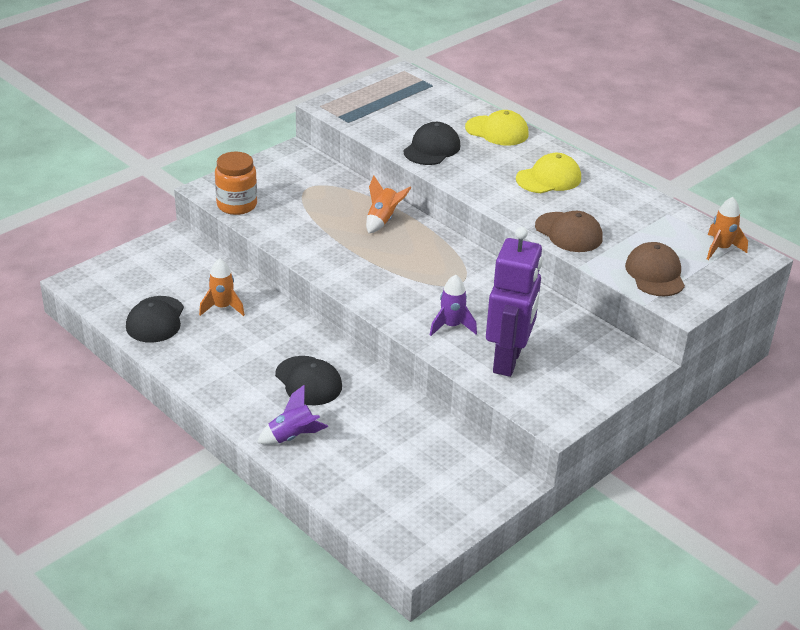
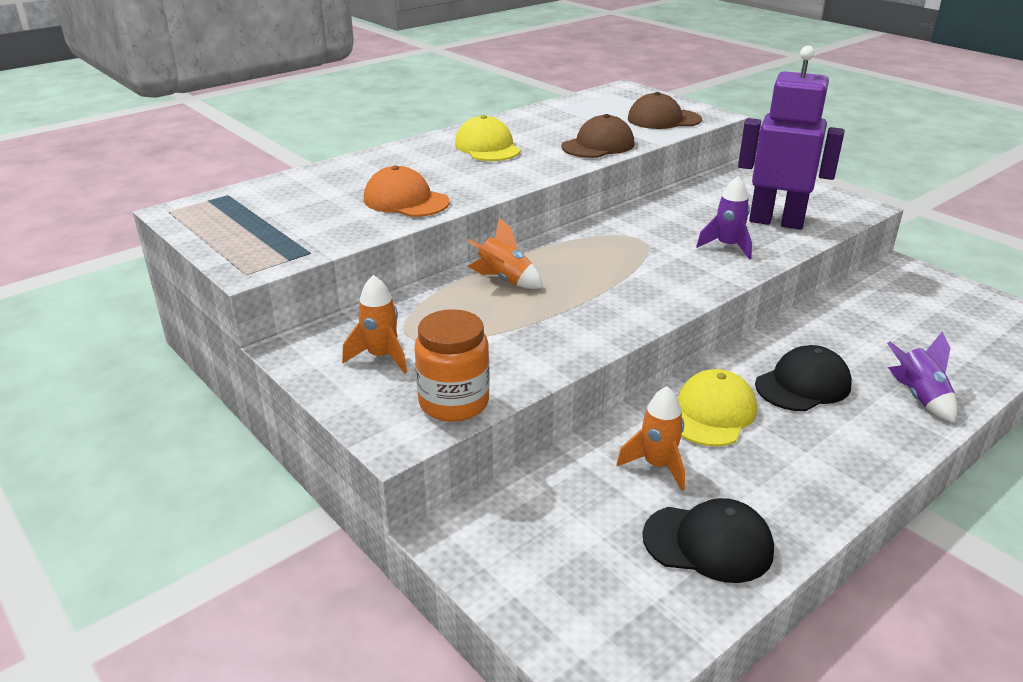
camera: 85 degrees left, 5 degrees down
black cap [403,122,460,165] -> orange cap [364,165,450,217]
yellow cap [465,110,529,146] -> yellow cap moved to [678,369,757,447]
orange rocket [707,197,748,260] -> orange rocket moved to [342,275,407,374]

